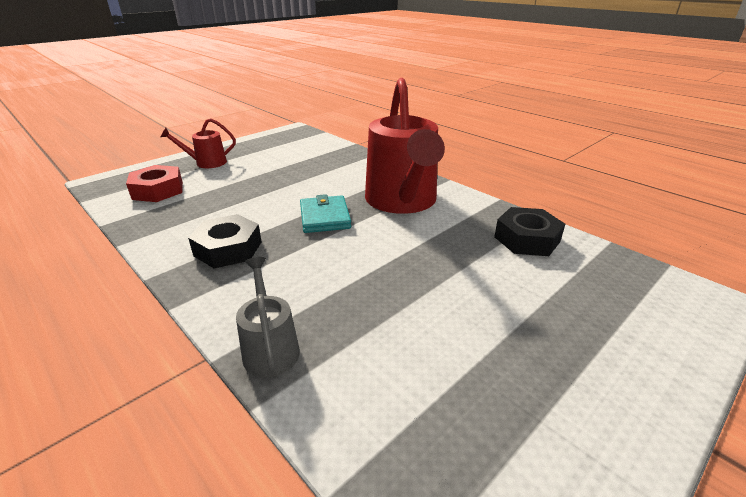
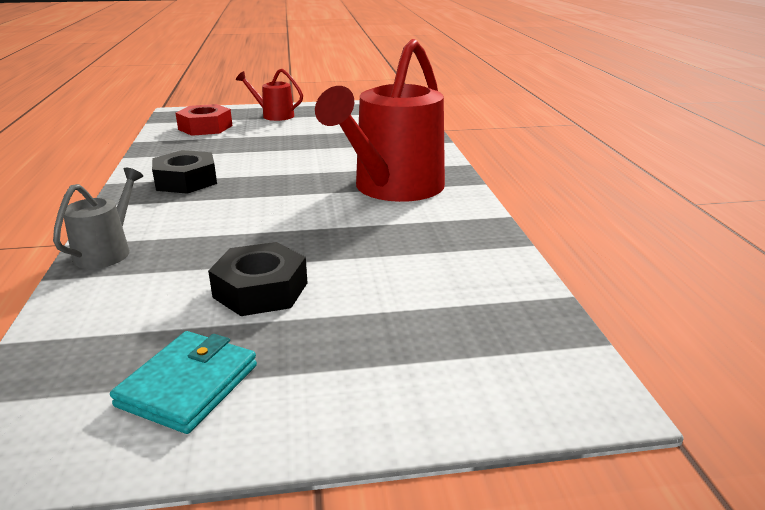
camera: 35 degrees right, 5 degrees down
turquoise wallet [300,194,351,233] -> turquoise wallet moved to [110,331,257,434]
black nut [494,207,565,256] -> black nut moved to [208,242,307,316]

